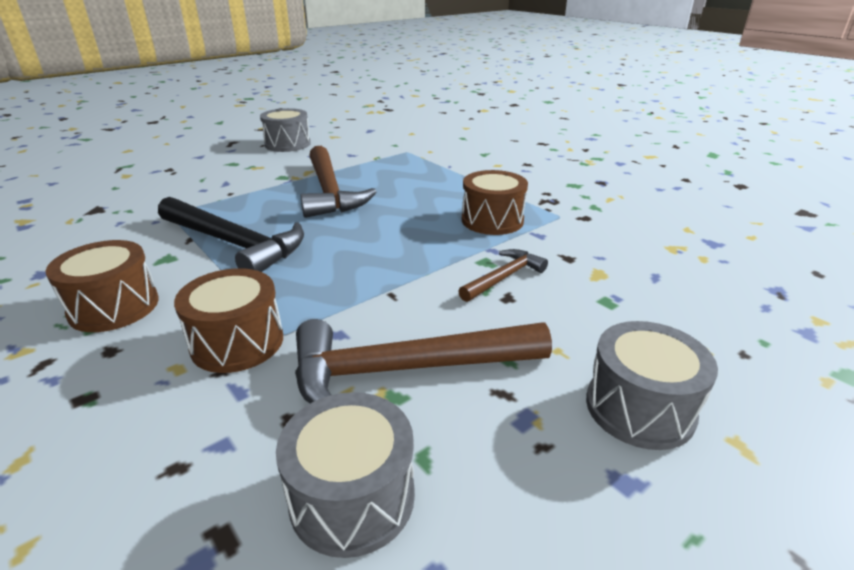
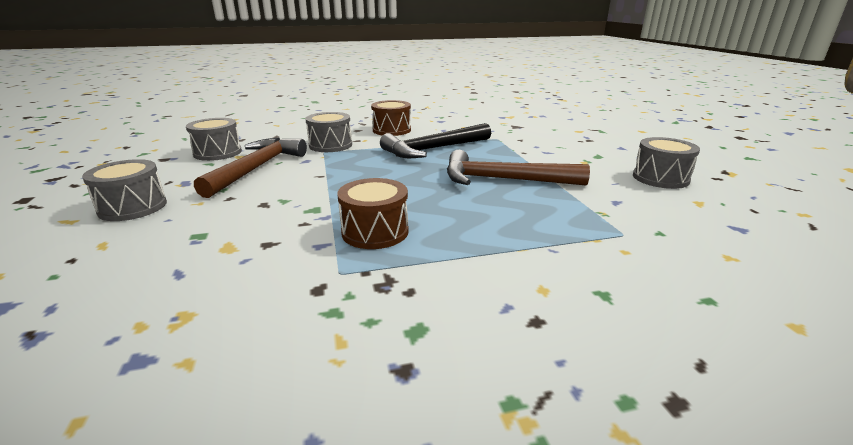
camera: 115 degrees right, 5 degrees down
brown drum [174,268,283,373] -> grey drum [305,112,352,152]
brown hammer [458,249,548,302] -> none

